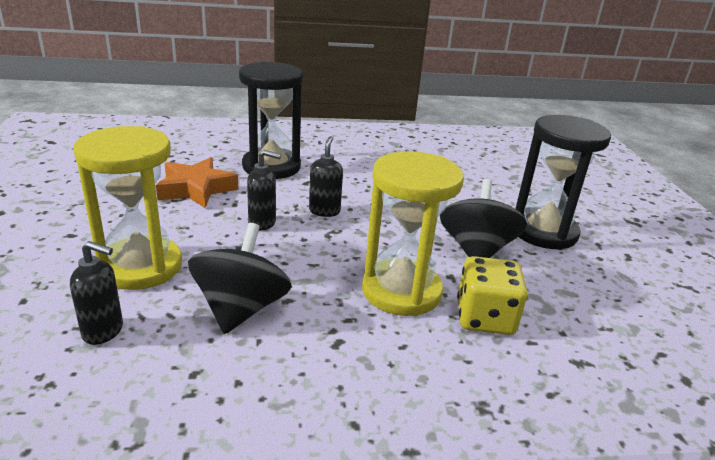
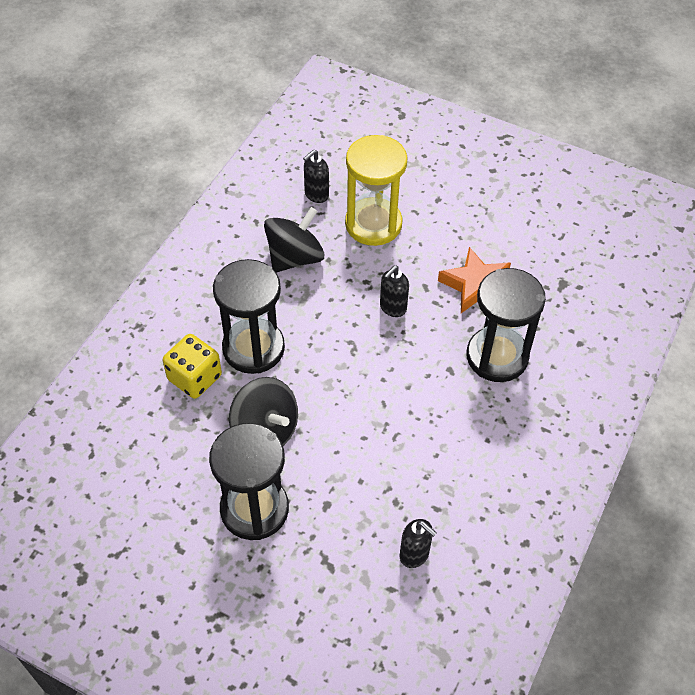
camera: 125 degrees right, 25 degrees up
black spinning top [188,223,292,334] -> black spinning top turned 90 degrees counterclockwise [264,207,325,273]
black soap dispenser [309,136,343,217] -> black soap dispenser moved to [400,519,437,568]
yellow hourglass [362,151,464,316] -> black hourglass [213,259,285,374]

